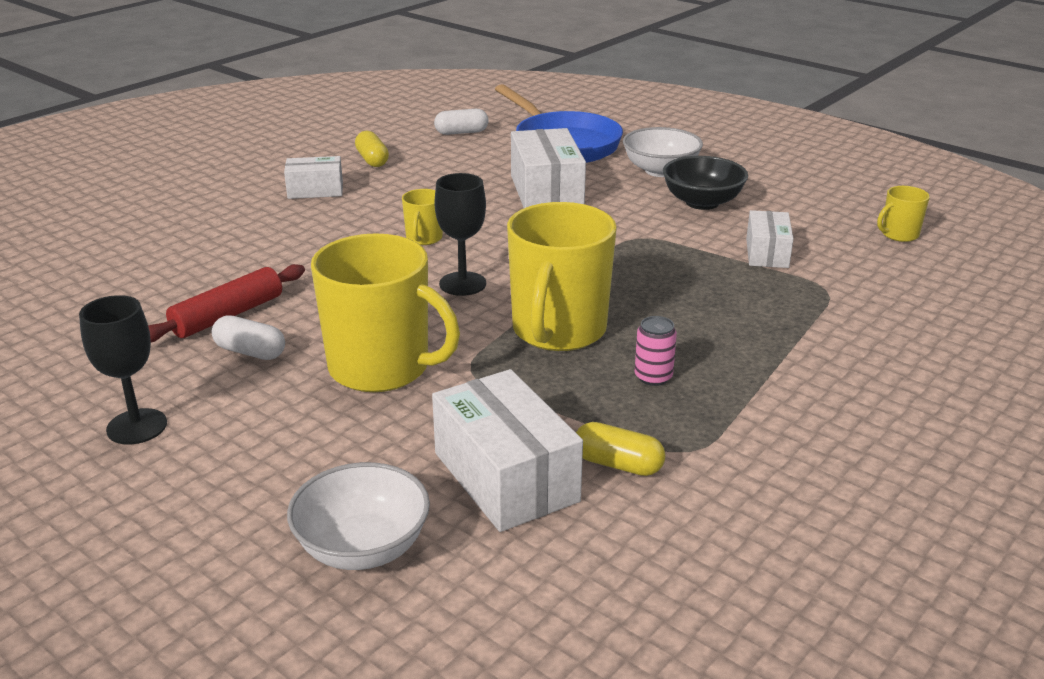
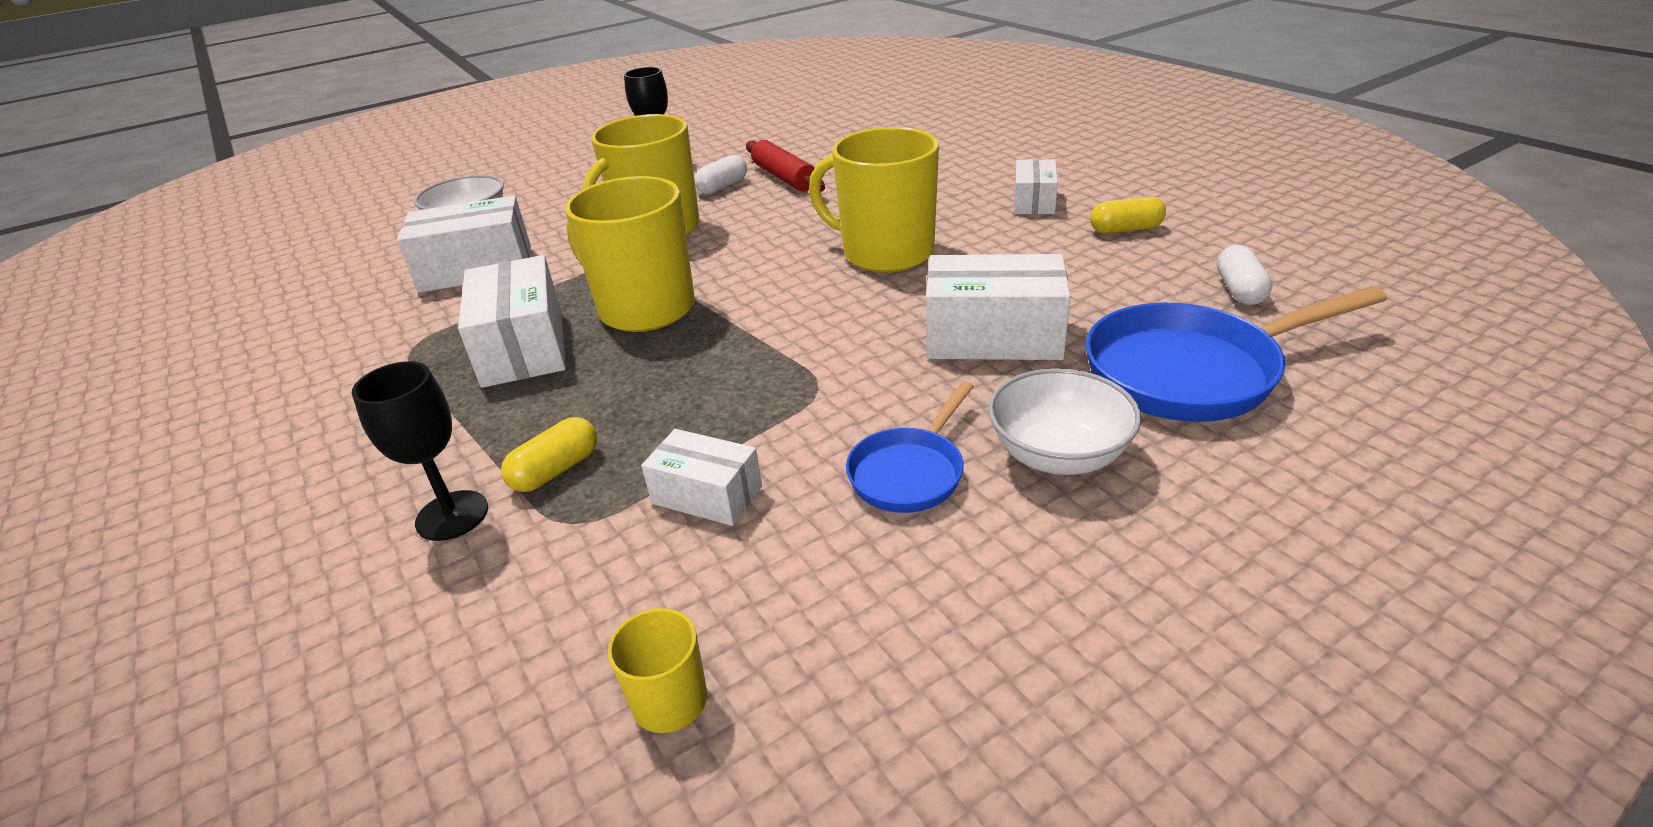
camera: 110 degrees right, 5 degrees up
yellow mug [402,189,443,245] -> yellow mug [809,127,939,272], size x2.22
black goblet [434,173,486,296] -> black goblet moved to [352,361,488,541]
yellow capsule [576,422,665,476] -> yellow capsule moved to [501,417,597,492]
pink can [635,316,677,386] -> white box [458,255,566,388]
black bowl [663,156,748,210] -> blue pan [846,381,974,513]

